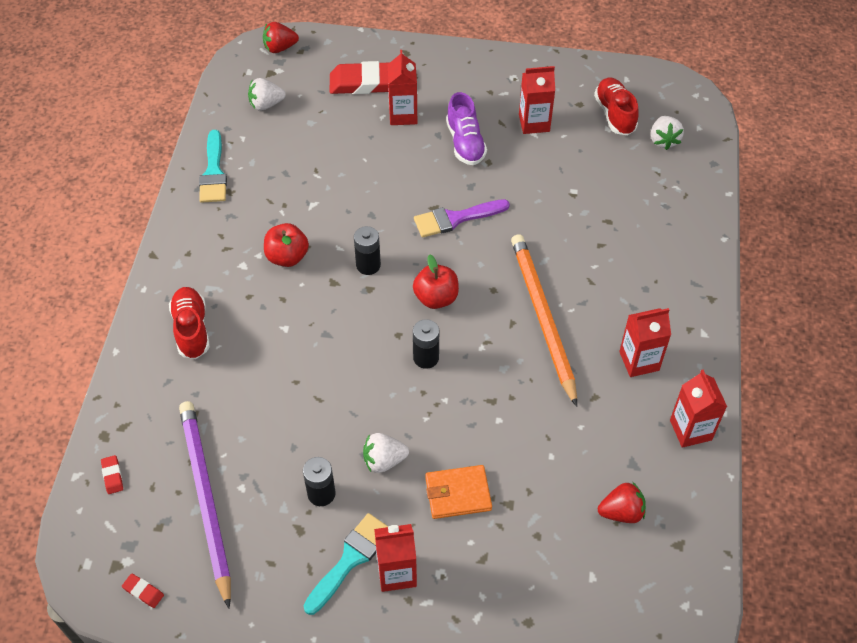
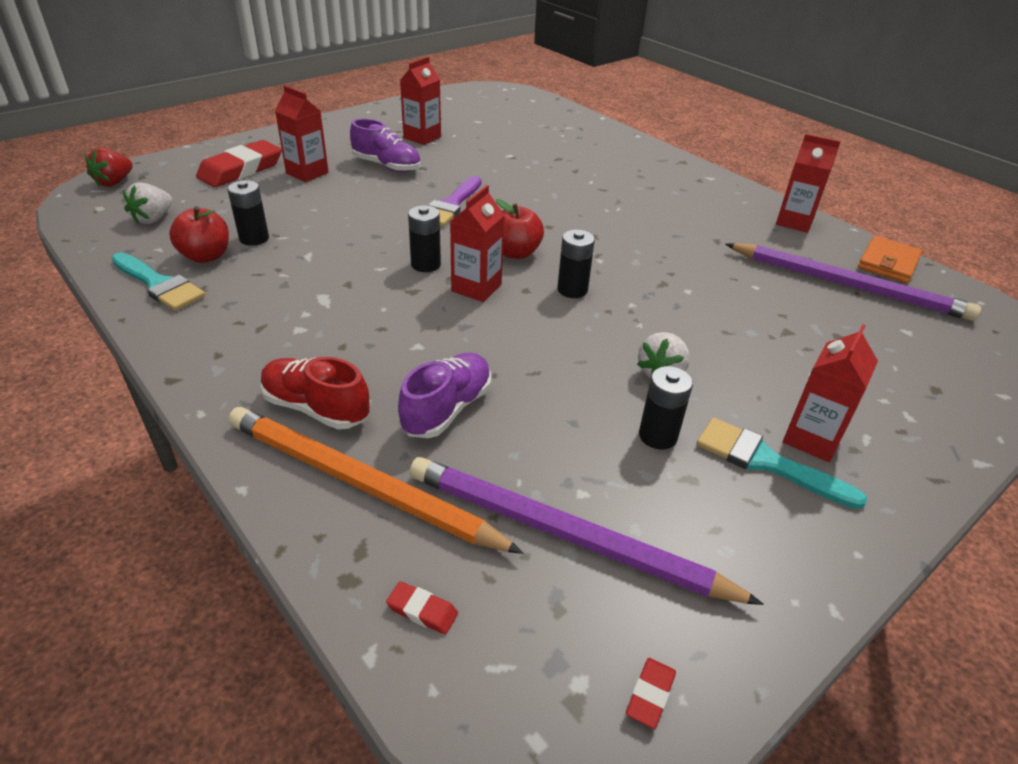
camera: 50 degrees left, 15 degrees down
red eraser [122,573,164,608] -> red eraser turned 45 degrees counterclockwise [626,658,676,729]
red apple [264,223,309,267] -> red apple moved to [169,206,229,263]
turquoise brush [303,513,388,615] -> turquoise brush turned 45 degrees counterclockwise [697,418,868,509]
orange wallet [425,465,492,519] -> orange wallet moved to [858,236,922,283]
orange pencil [511,234,577,407] -> orange pencil moved to [228,407,523,554]
red shoe [594,78,639,135] -> none
red strawberry [598,482,646,523] -> purple pencil [725,243,981,321]
red carton [619,308,671,377] -> red carton moved to [450,185,504,302]
white strawberry [651,116,684,150] -> none
none -> black battery [228,180,269,246]
none -> purple shoe [398,353,492,438]

